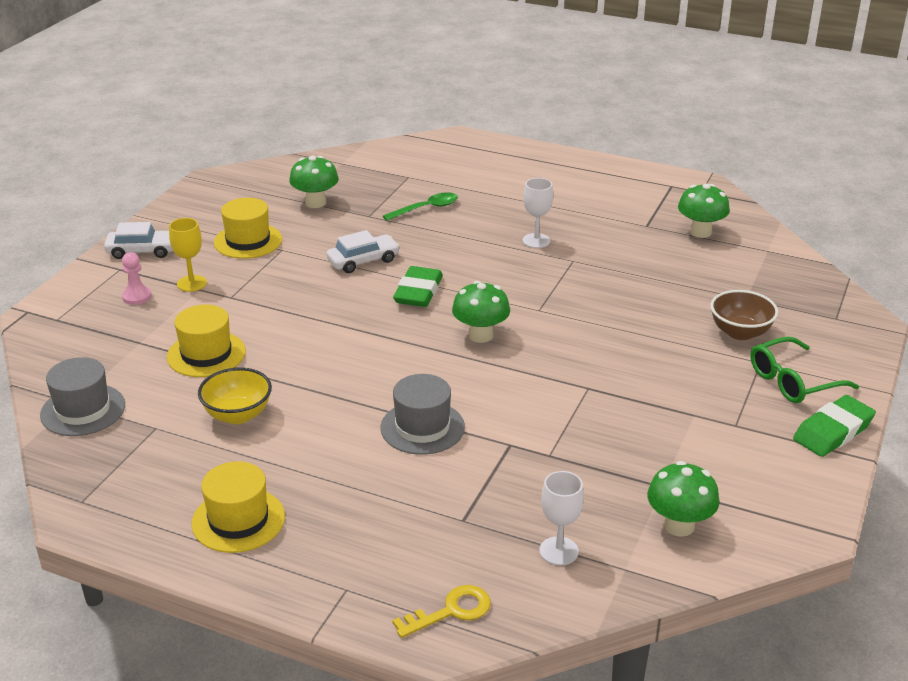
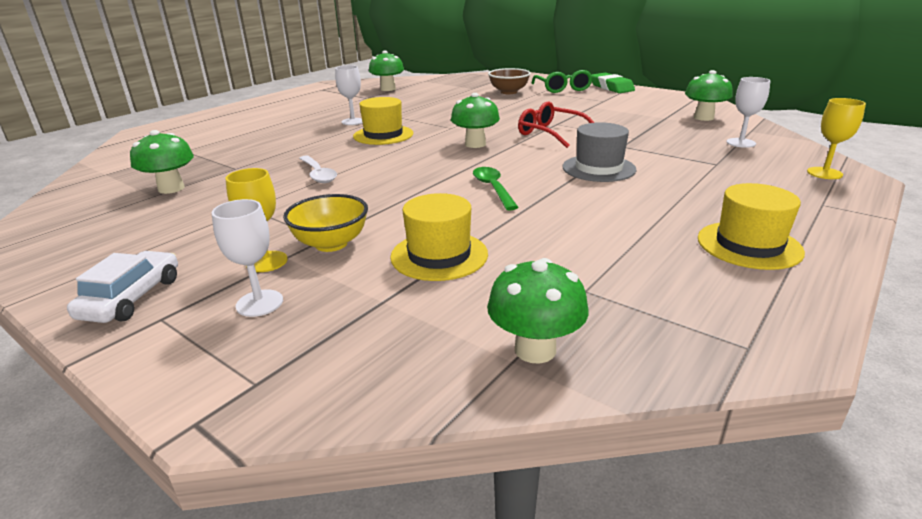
camera: 75 degrees left, 5 degrees down
grey hat [40,357,125,436] -> green mushroom [487,258,588,364]
pink pawn [122,252,152,305] -> white goblet [212,199,283,317]
yellow bowl [198,367,272,424] -> yellow bowl moved to [283,194,368,252]
yellow hat [214,198,282,259] -> yellow hat moved to [353,97,413,145]
white car [326,230,400,273] -> white spoon [299,156,337,183]
green spoon [383,192,458,221] -> green spoon moved to [473,167,519,210]
yellow key [392,585,491,638] -> yellow goblet [807,98,866,179]
green eraser [393,266,443,307] -> none
none -> red glasses [518,102,594,148]

